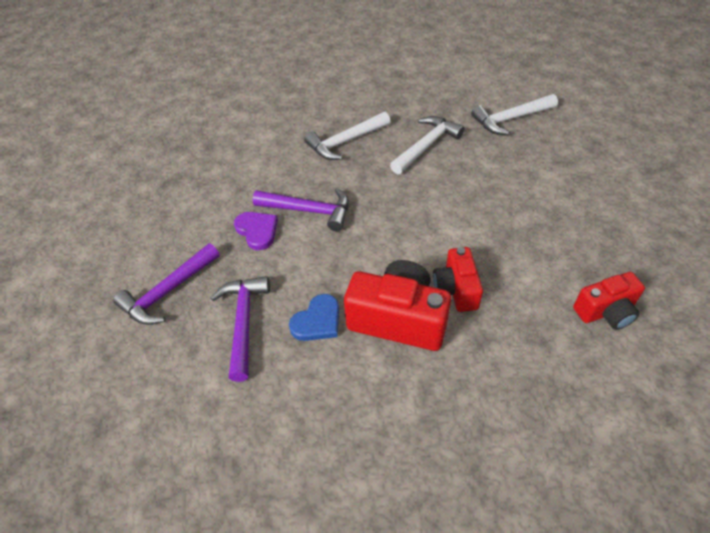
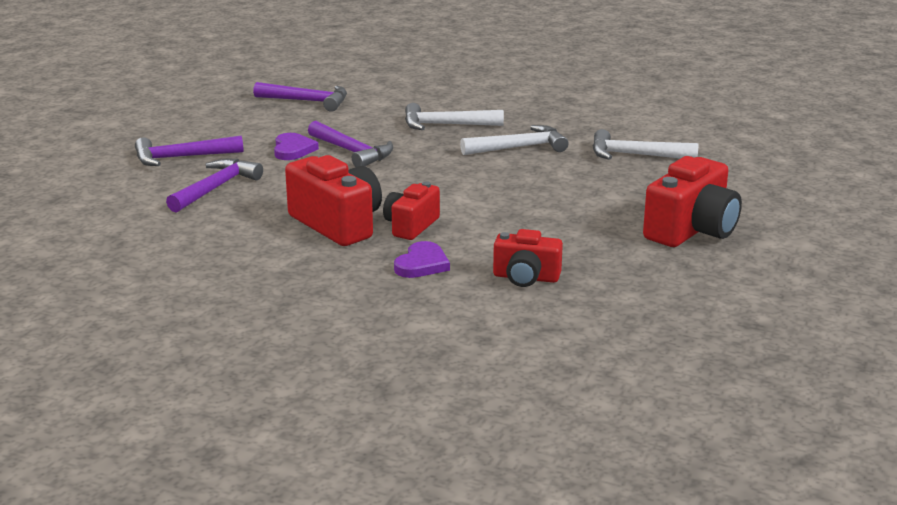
camera: 30 degrees right, 25 degrees down
blue heart [289,294,339,341] -> none
none -> purple hammer [253,82,347,112]
none -> purple heart [394,241,450,278]
none -> red camera [643,156,742,247]

